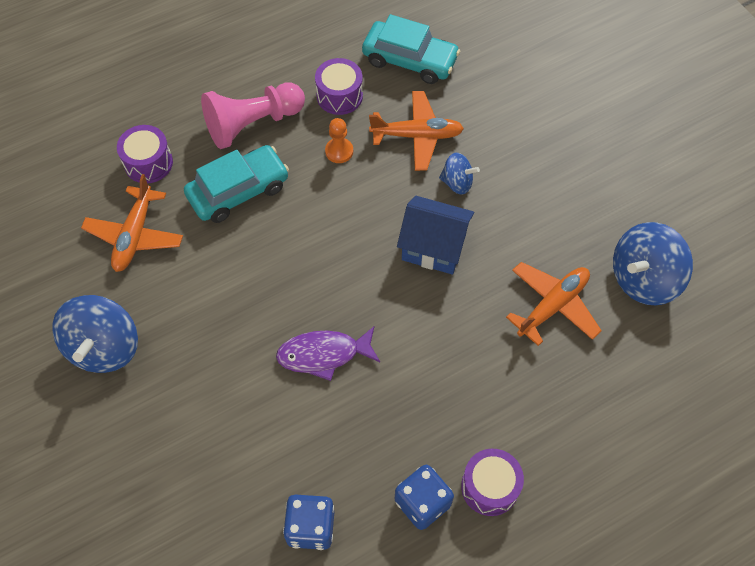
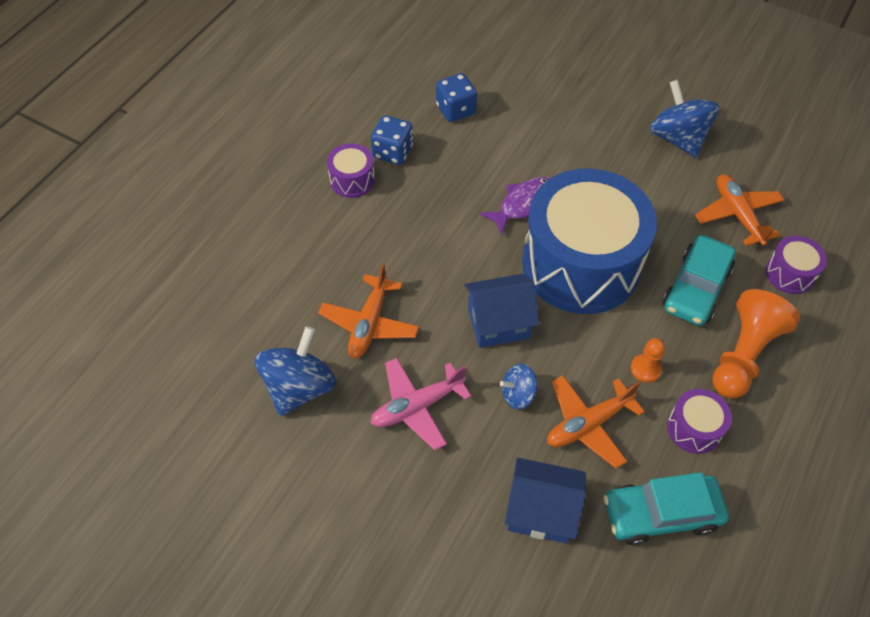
camera: 150 degrees right, 5 degrees down
pink pawn [201,82,305,149] -> orange pawn [712,289,800,398]
none -> pink plane [371,358,471,450]
none -> blue house [505,458,586,543]
none -> blue drum [522,168,657,314]

